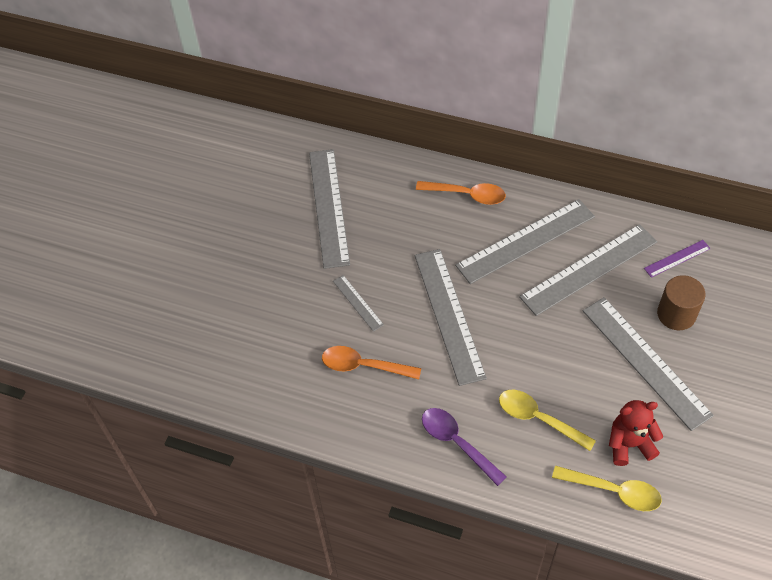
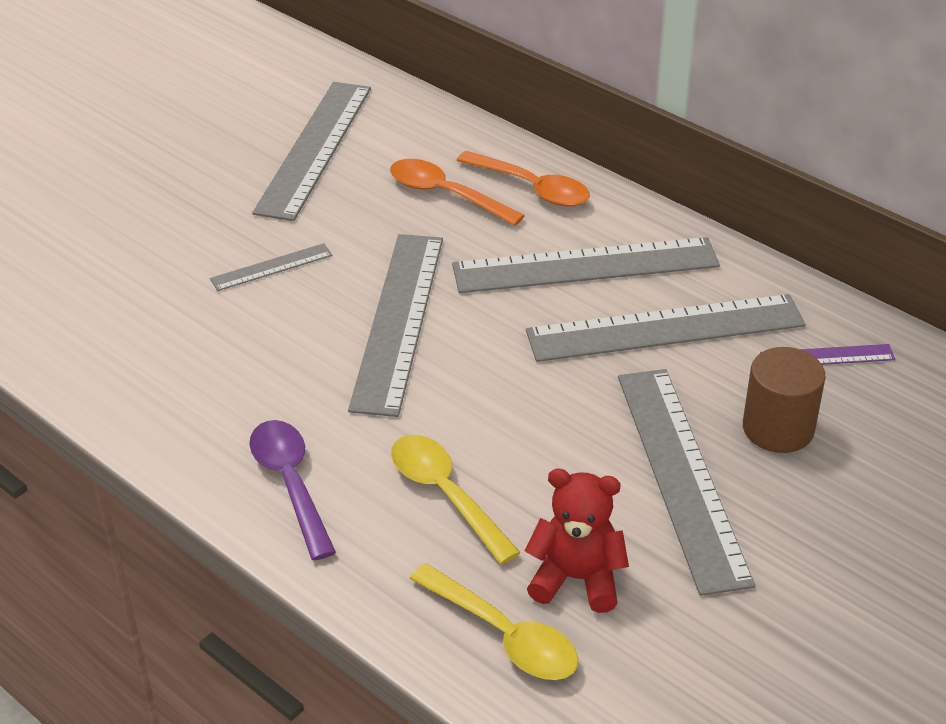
camera: 20 degrees right, 15 degrees down
orange spoon [322,346,421,380] -> orange spoon moved to [390,159,525,226]
grey ruler [333,275,384,332] -> grey ruler turned 75 degrees clockwise [210,243,333,291]

